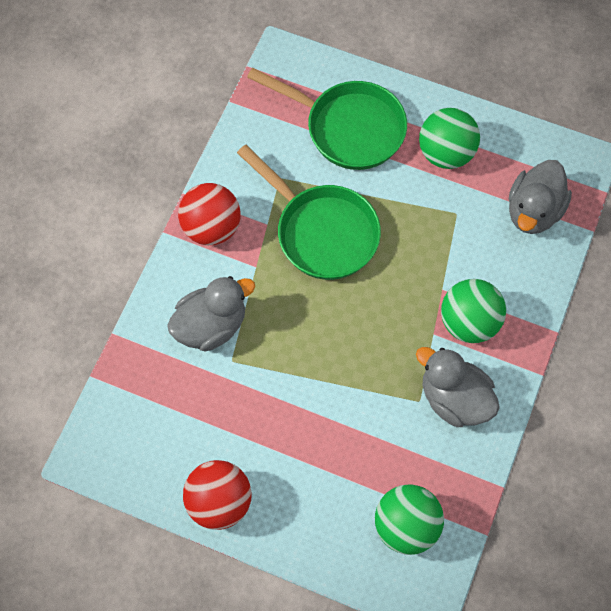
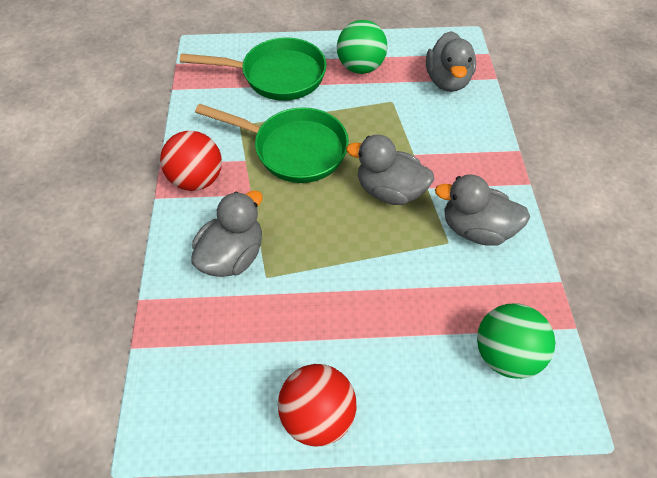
camera: 25 degrees left, 10 degrees down
green ball [441,279,506,343] -> none
none -> grey duck [346,135,434,205]

